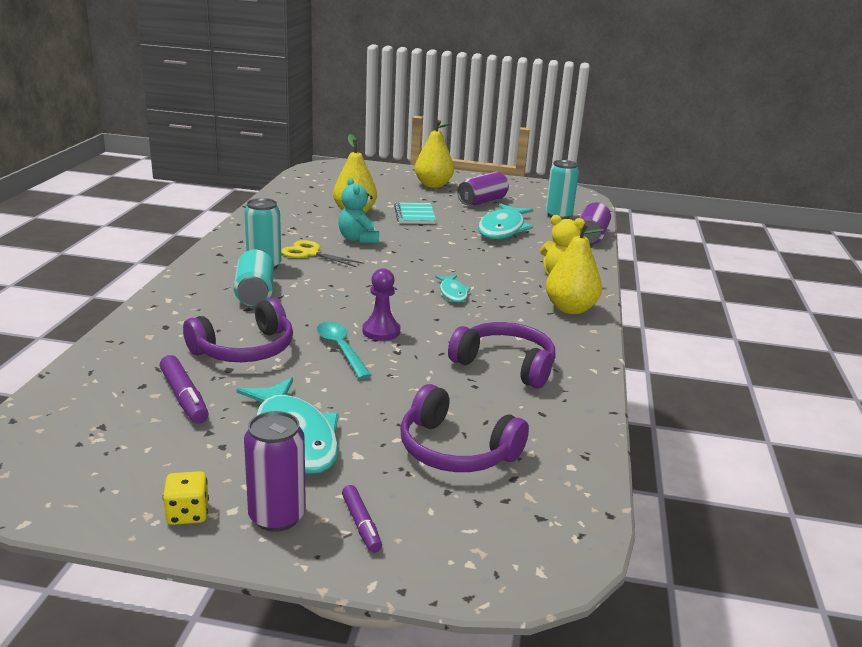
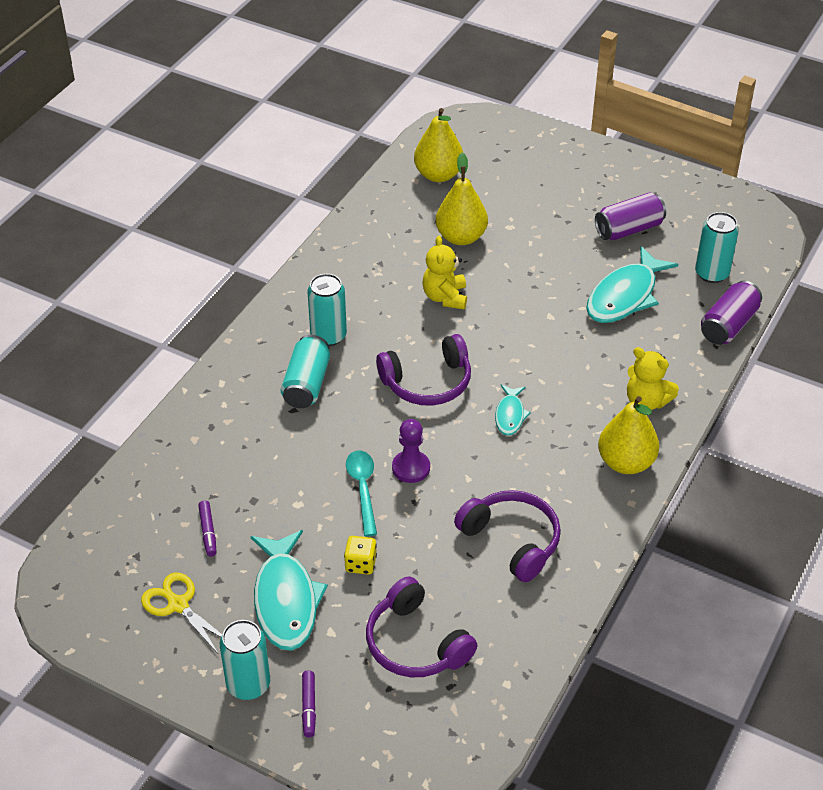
camera: 20 degrees right, 20 degrees up
purple marker [160,355,209,424] -> purple marker [198,501,216,556], size x0.65
yellow dice [163,471,209,525] -> yellow dice moved to [344,536,377,575]
purple headphones [183,298,293,362] -> purple headphones moved to [376,334,471,406]
purple can [244,411,306,532] -> turquoise can [220,620,270,700]
yellow scissors [281,240,364,267] -> yellow scissors moved to [141,573,222,655]
turquoise teddy bear [338,178,379,244] -> yellow teddy bear [422,236,467,309]
turquoise notebook [394,202,436,224] -> none
yellow pear [415,120,454,188] -> yellow pear moved to [414,108,463,182]

